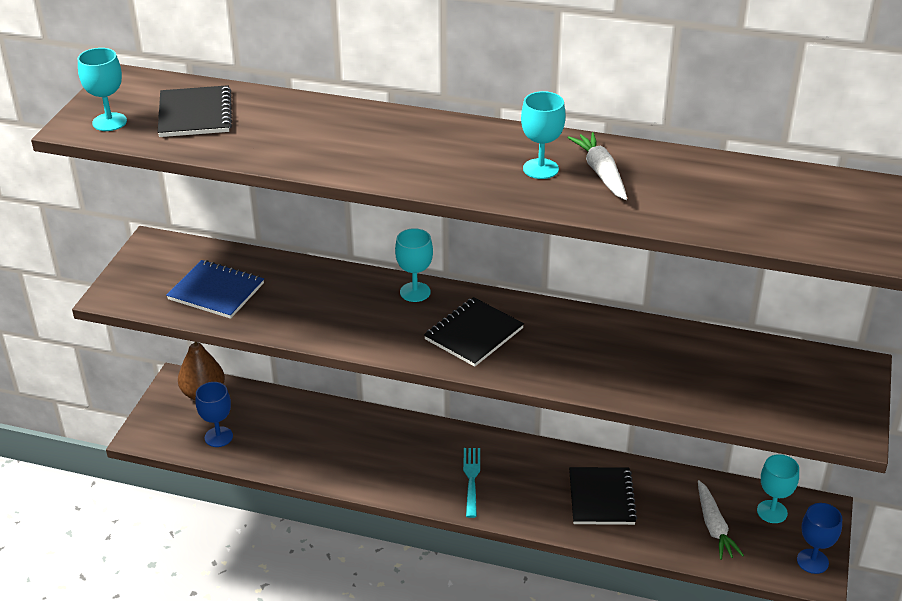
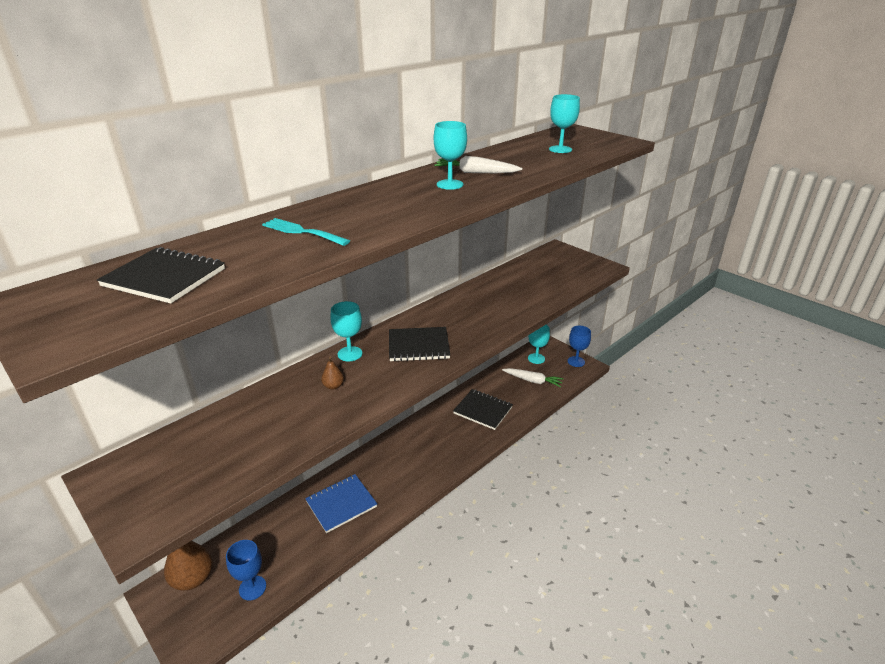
camera: 60 degrees left, 5 degrees down
turquoise goblet [78,48,127,131] -> turquoise goblet moved to [549,94,580,153]
blue notebook [166,260,264,319] -> blue notebook moved to [305,474,377,533]
black notebook [424,297,524,367] -> black notebook turned 75 degrees counterclockwise [389,327,450,361]
turquoise fork [463,448,480,518] -> turquoise fork moved to [262,218,350,246]
none -> brown pear [321,356,344,390]

